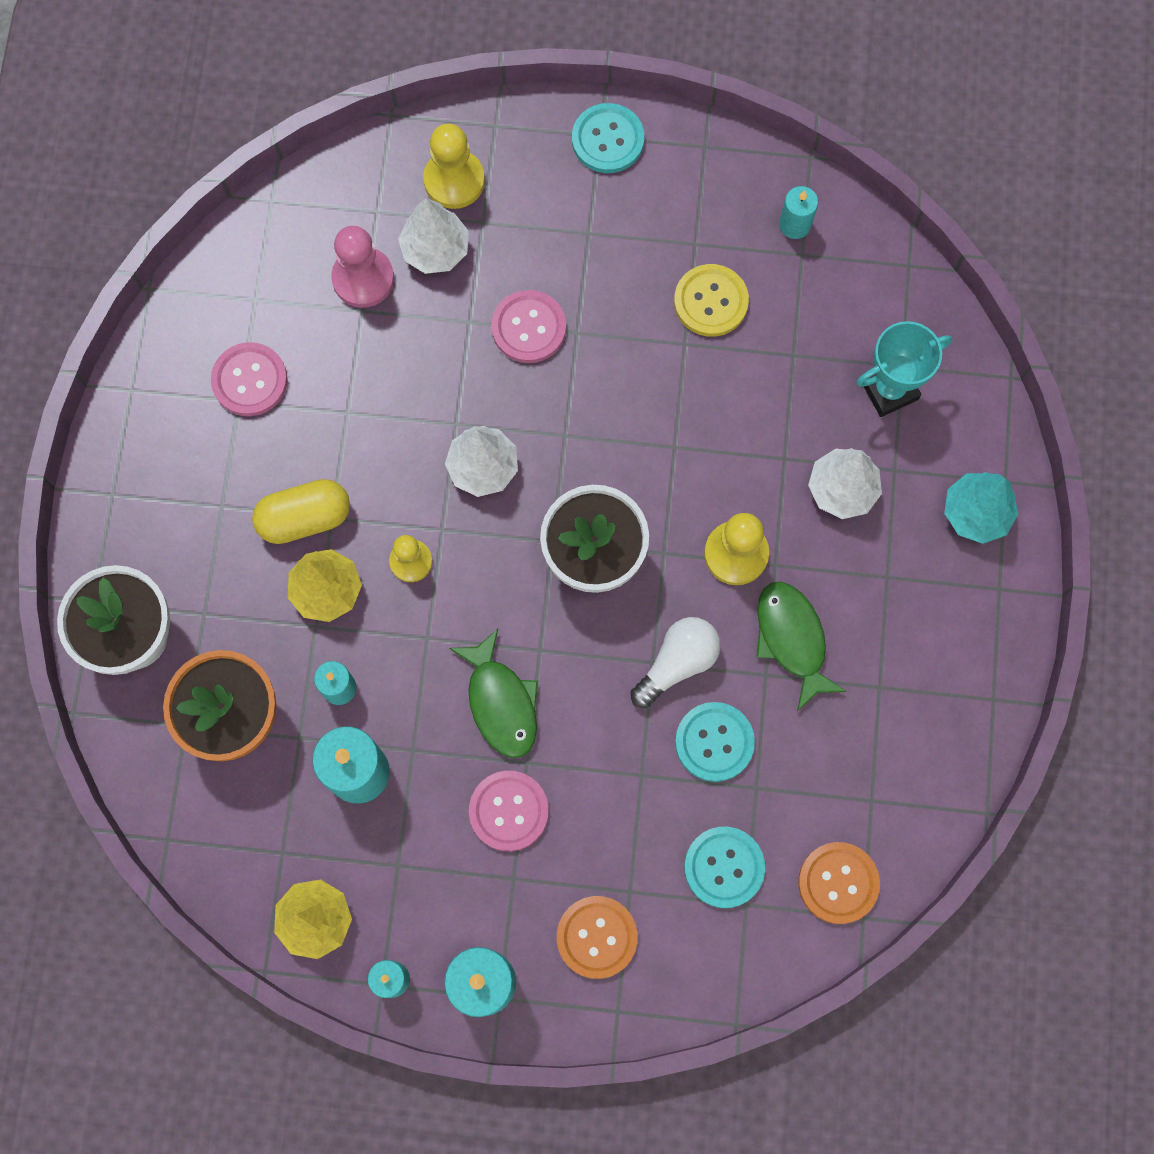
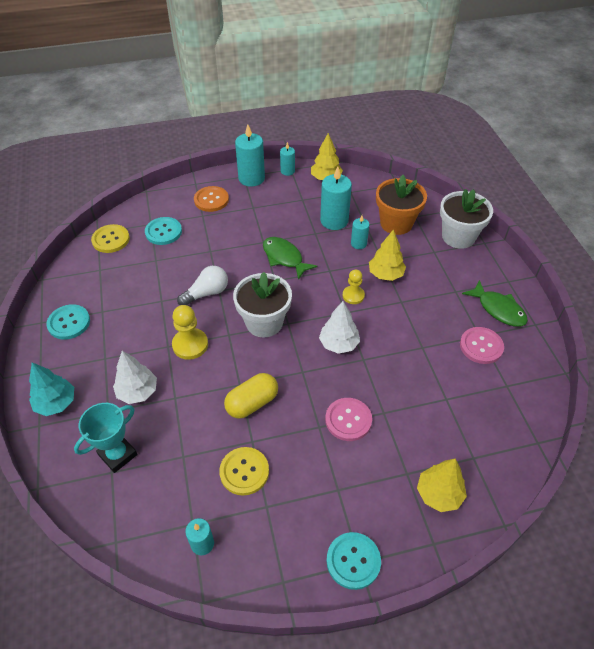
camera: 160 degrees right, 25 degrees down
yellow capsule [252,479,350,544] -> yellow capsule moved to [224,373,278,419]
pink pawn [331,226,394,308] -> none
white tree [398,198,469,274] -> none
yellow pawn [423,123,485,209] -> yellow tree [417,459,467,512]
pink button [469,771,549,851] -> none
white light bulb [630,617,721,708] -> white light bulb turned 150 degrees counterclockwise [177,266,228,305]
turquoise button [675,702,755,782] -> turquoise button moved to [46,304,90,339]
green fish [756,582,847,711] -> green fish moved to [462,280,528,327]
orange button [798,842,880,924] -> yellow button [91,224,130,253]

